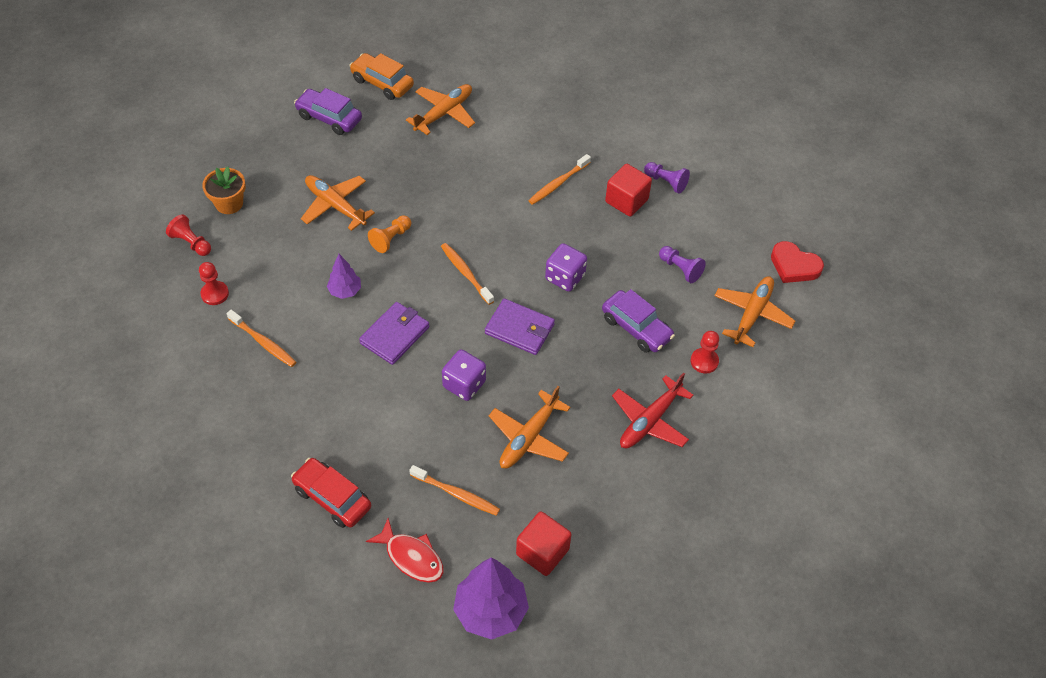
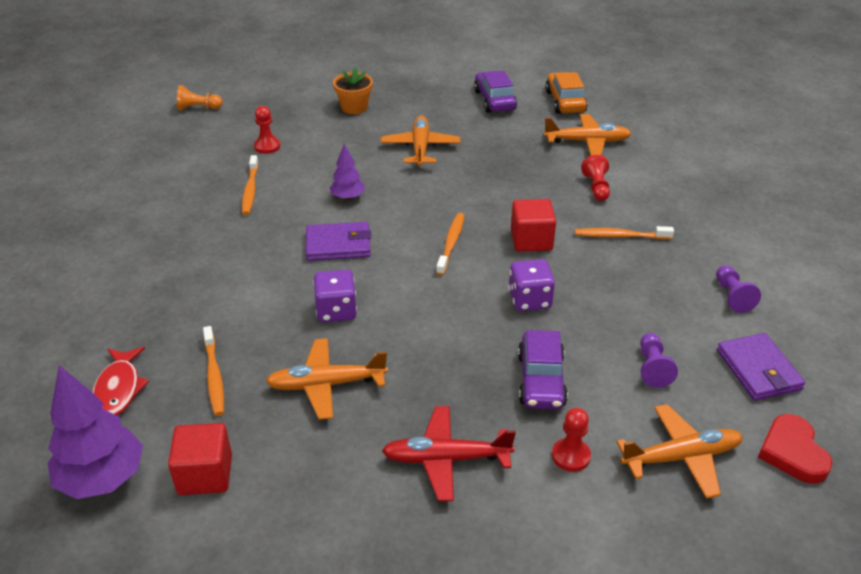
camera: 50 degrees right, 15 degrees down
red pawn [166,214,211,256] -> red pawn moved to [581,155,610,201]
red car [291,458,371,528] -> none
orange pawn [368,215,411,253] -> orange pawn moved to [177,85,222,110]
purple wallet [485,298,555,355] -> purple wallet moved to [717,333,805,401]
red cube [605,164,652,217] -> red cube moved to [511,199,556,252]

